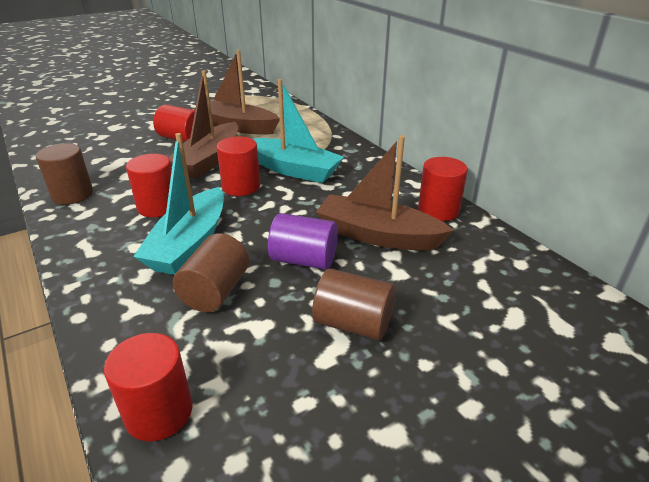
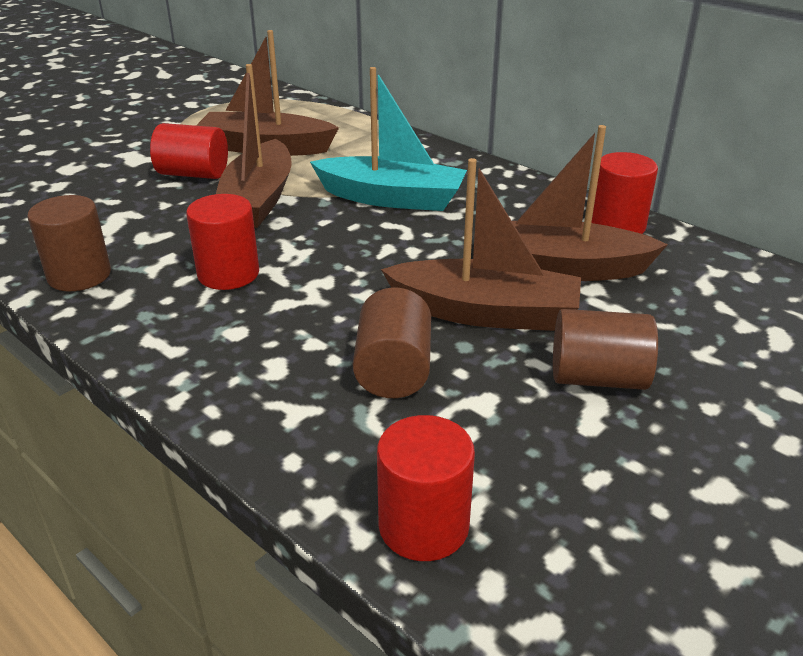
camera: 15 degrees left, 0 degrees up
turquoise boat [133,133,224,275] -> none
red cylinder [217,136,260,196] -> none
purple cylinder [268,213,338,270] -> brown boat [381,158,581,331]

